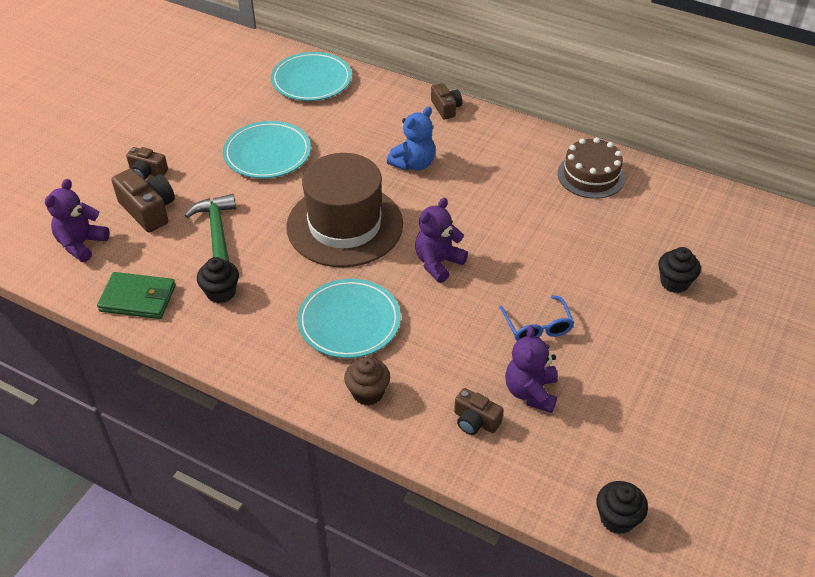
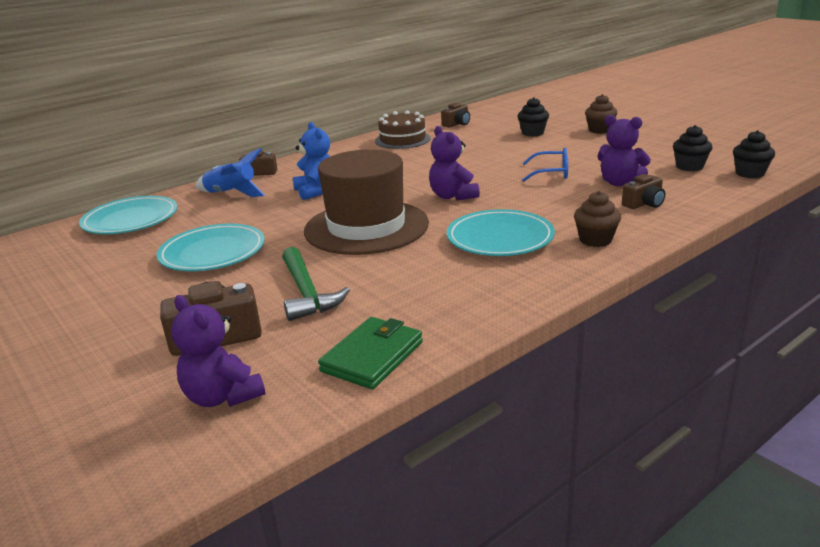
camera: 65 degrees left, 20 degrees down
brown camera [126,147,168,180] -> brown camera moved to [441,103,470,128]
green hammer [185,194,236,262] -> green hammer turned 120 degrees counterclockwise [282,247,350,321]
black cupcake [197,257,239,303] -> black cupcake moved to [673,125,712,171]
none -> blue rocket [195,148,265,197]
none -> brown cupcake [585,94,617,134]

